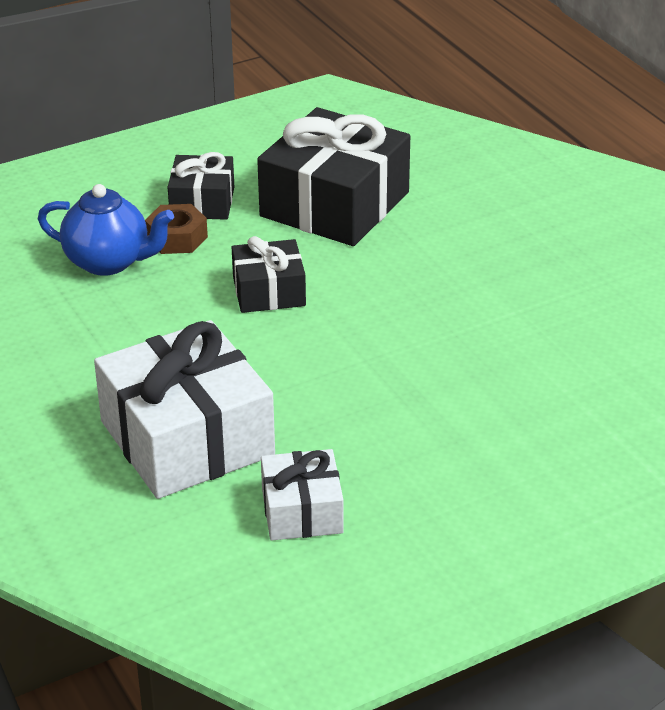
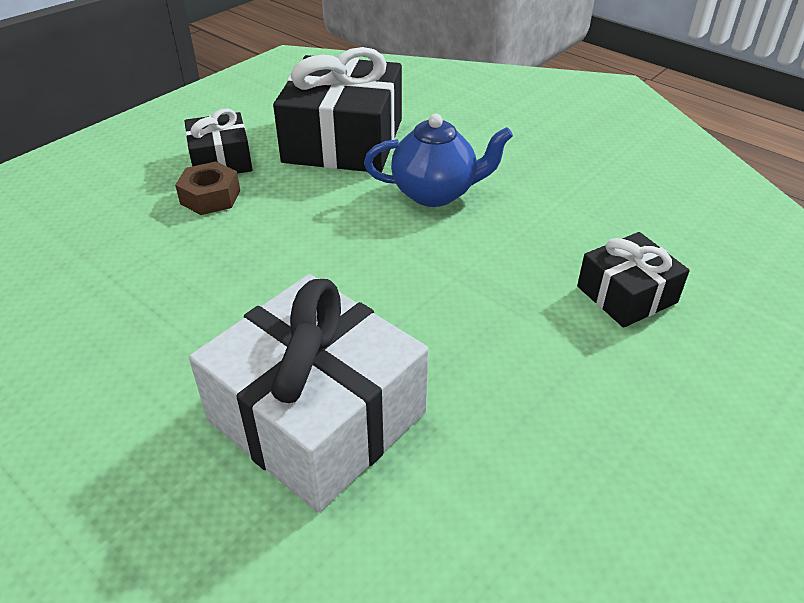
camera: 20 degrees left, 5 degrees up
blue teapot [38,184,174,276] -> blue teapot moved to [364,114,513,207]
black gift [232,236,306,313] -> black gift moved to [577,232,690,328]
white gift [261,449,344,541] -> none

